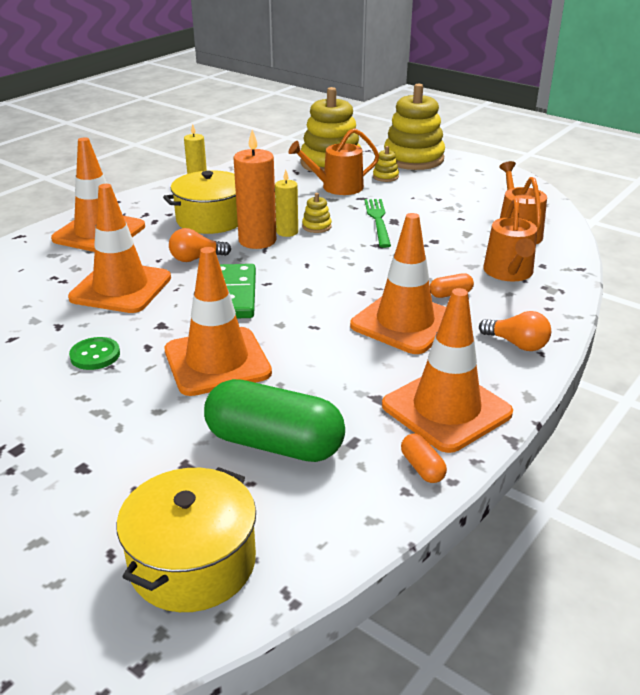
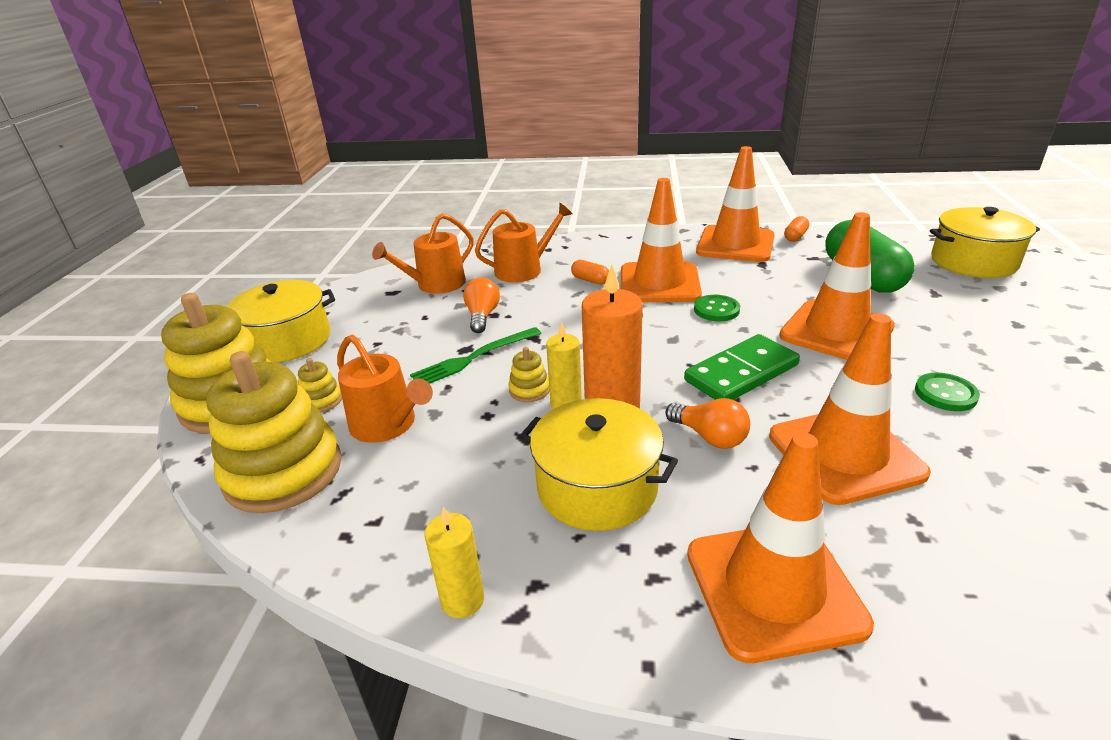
camera: 120 degrees left, 0 degrees up
orange light bulb [479,311,551,351] -> orange light bulb moved to [463,277,500,333]
none -> yellow pot [227,280,335,363]
none -> green button [694,295,740,321]

